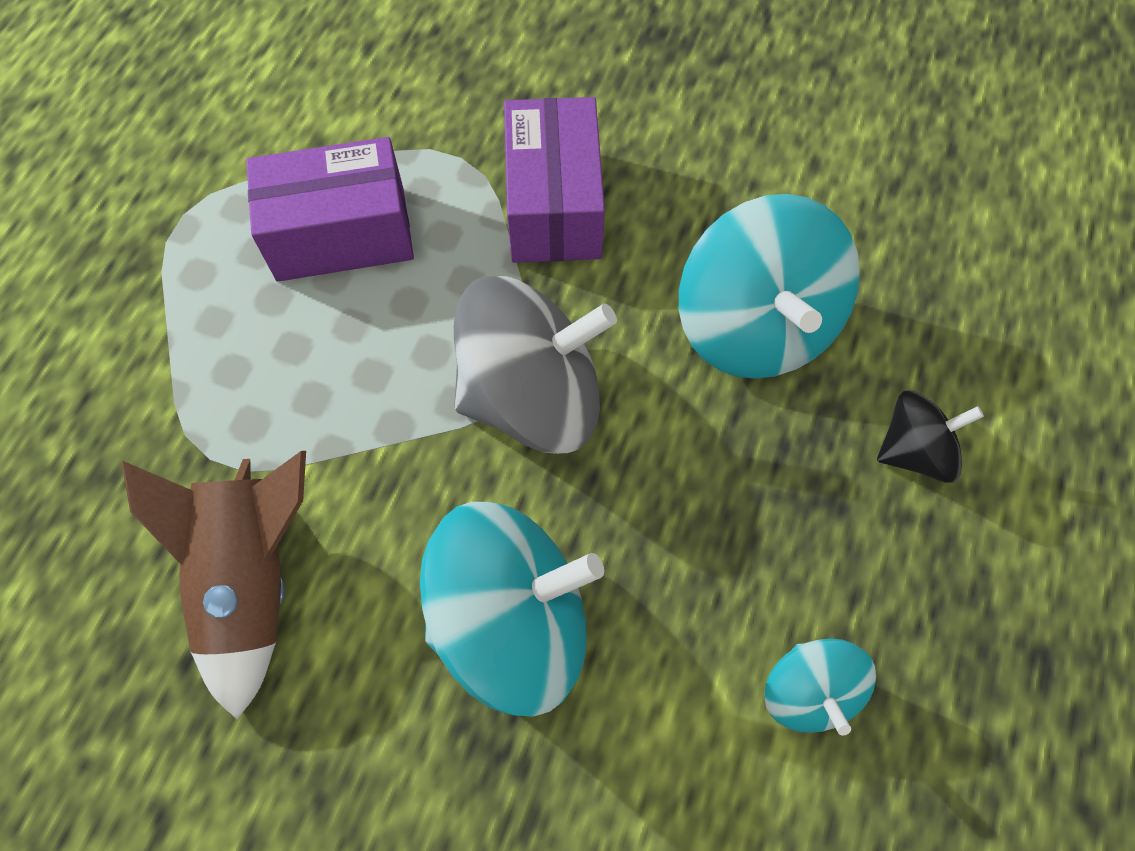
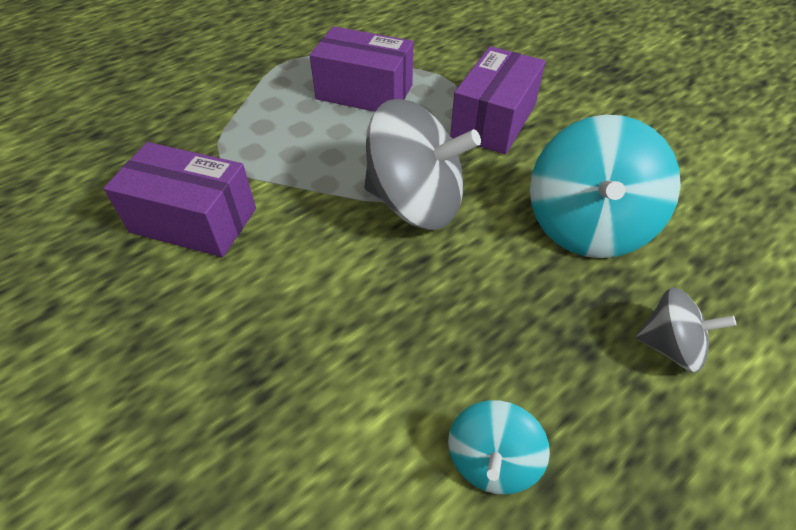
camera: 30 degrees right, 15 degrees down
brown rocket [121,451,306,719] -> purple box [103,142,256,257]
turquoise spinning top [420,502,604,717] -> none
black spinning top [877,390,984,483] -> grey spinning top [635,287,736,373]

